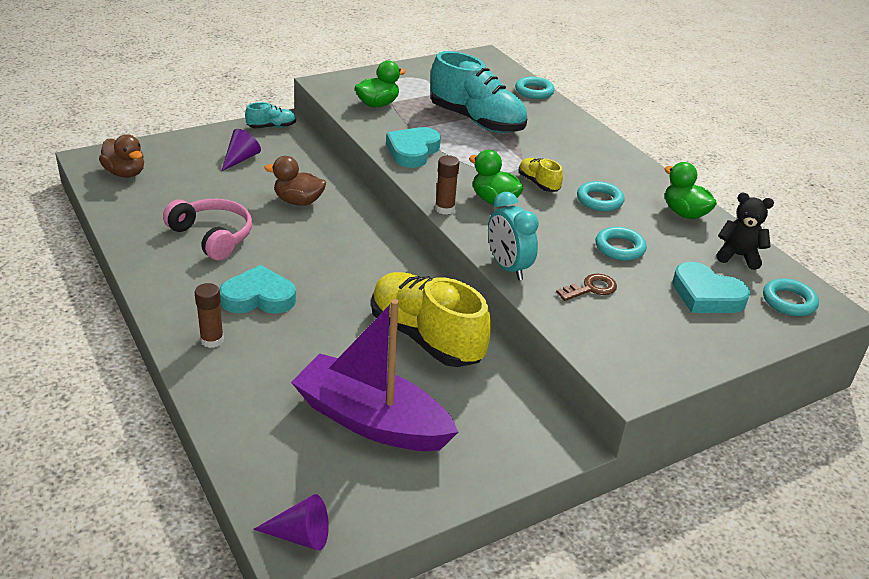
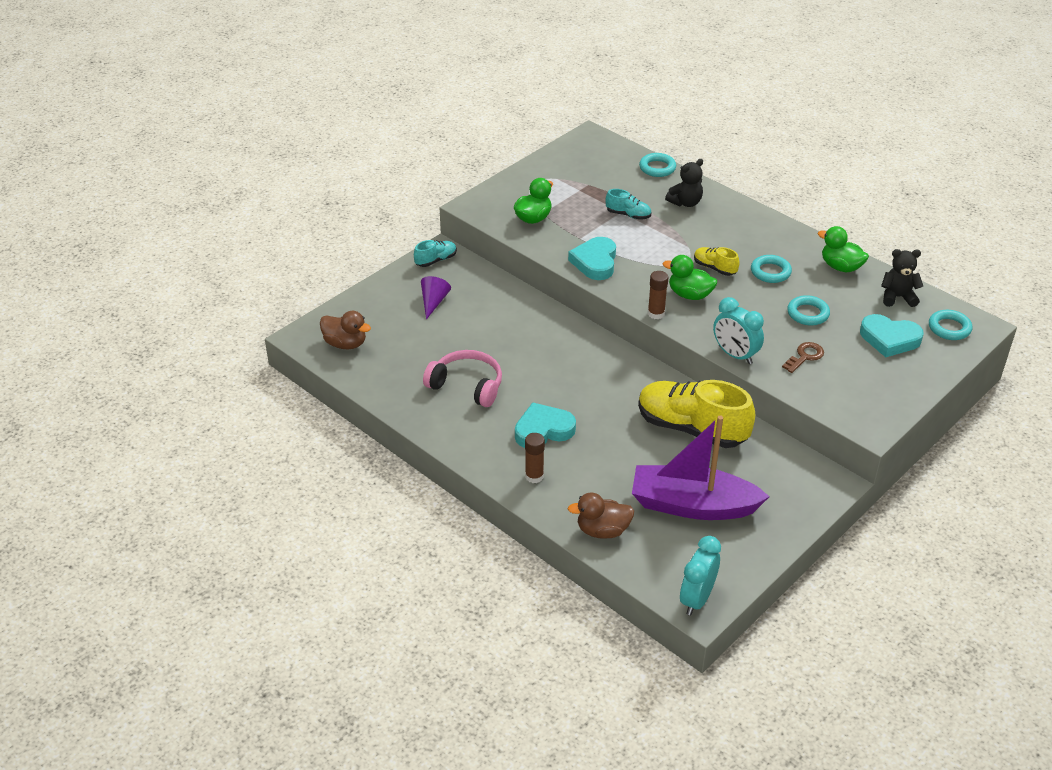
camera: 15 degrees left, 5 degrees up
purple cone [253,494,329,550] -> turquoise clock [680,536,721,616]
brown duck [264,156,326,206] -> brown duck moved to [568,493,634,539]
turquoise shoe [431,51,527,133] -> turquoise shoe [606,189,651,220], size x0.46
none -> black teddy bear [665,159,703,207]

